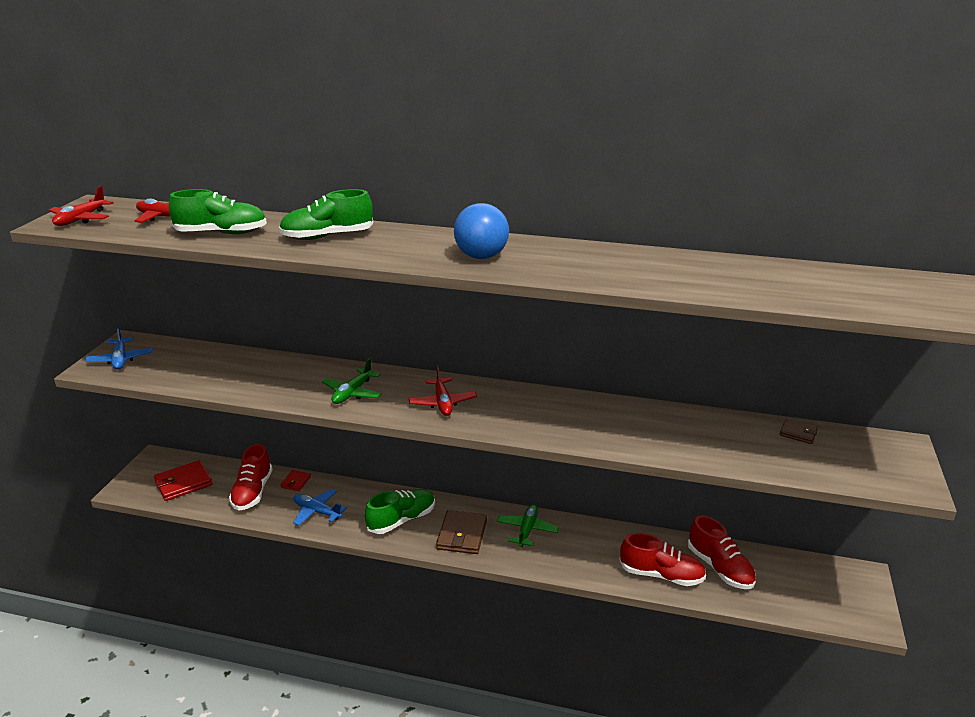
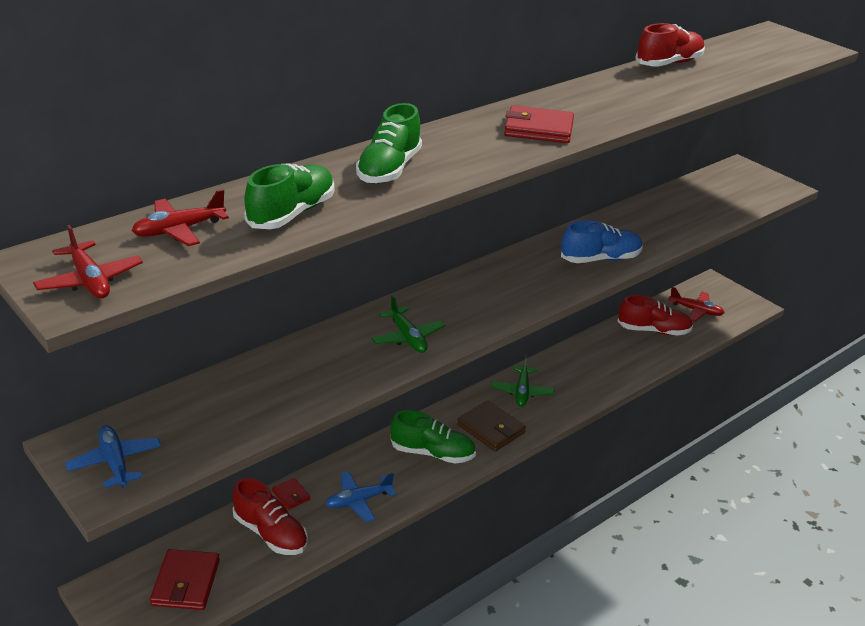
camera: 55 degrees left, 5 degrees up
blue plane [85,327,152,370] -> blue plane turned 135 degrees counterclockwise [65,425,161,488]
green shoe [365,489,435,534] -> green shoe turned 105 degrees clockwise [390,410,476,463]
red plane [409,366,477,416] -> red plane moved to [669,287,725,322]
blue ball [454,203,509,259] -> red wallet [504,105,574,143]
green plane [497,504,559,547] -> green plane turned 135 degrees counterclockwise [491,355,554,407]
red shoe [620,533,706,586] -> red shoe moved to [635,23,705,67]
brown wallet [780,419,818,444] -> none
none -> blue shoe [561,220,643,263]

